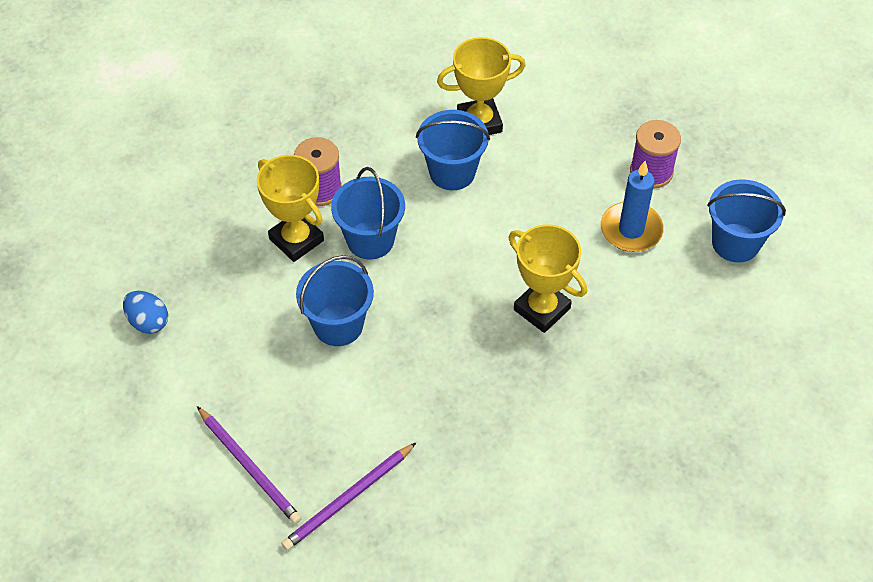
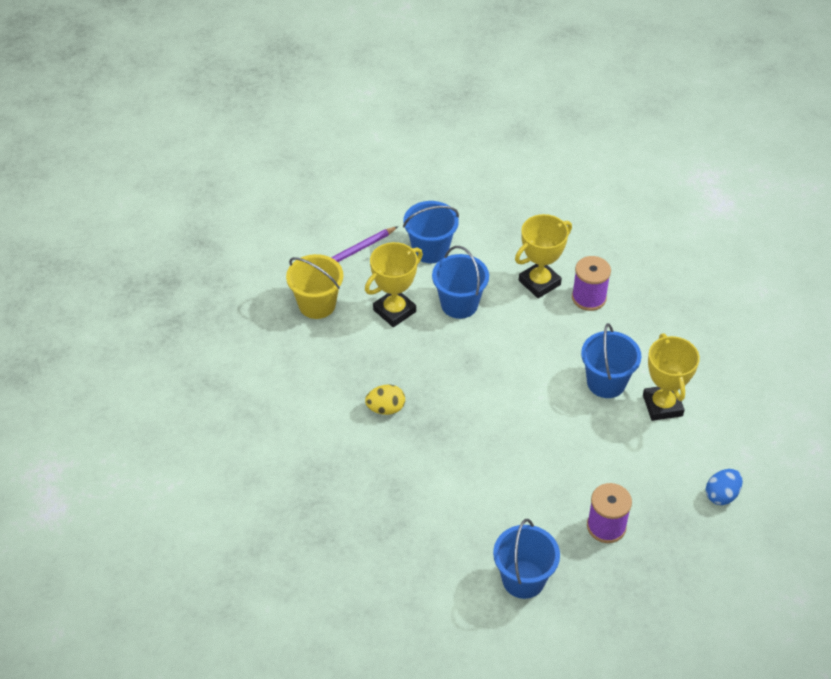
camera: 95 degrees right, 5 degrees down
blue egg [123,291,168,334] -> blue egg moved to [706,469,743,505]
purple pencil [281,442,417,550] -> yellow bucket [286,254,343,319]
blue bucket [331,167,405,259] -> blue bucket moved to [403,201,459,263]
yellow trophy [509,224,587,333] -> yellow trophy moved to [365,242,423,327]
blue candle [601,161,664,252] -> none
none -> yellow egg [365,384,405,415]

